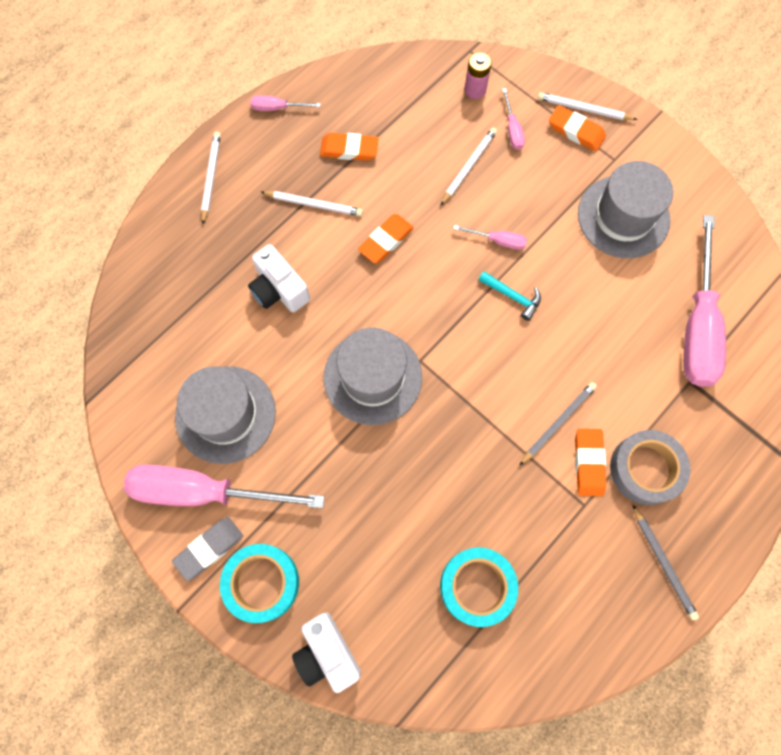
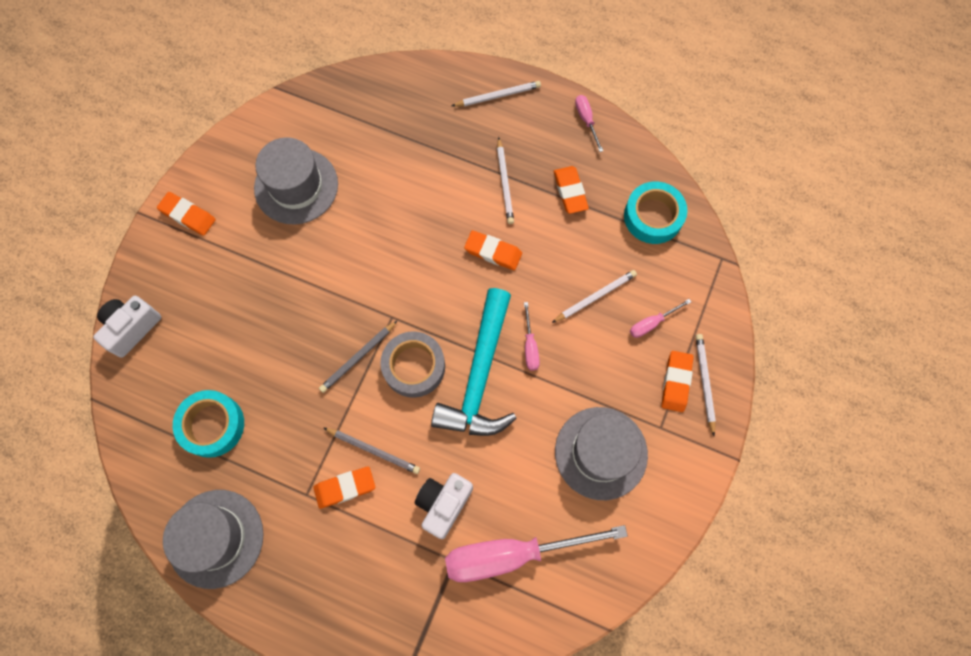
camera: 70 degrees right, 0 degrees up
pink screwdriver [124,464,325,508] -> none
grey eraser [172,517,243,581] -> orange eraser [157,192,216,236]
turquoise tape [220,544,299,623] -> turquoise tape moved to [624,182,687,244]
white camera [248,244,310,312] -> white camera moved to [414,473,473,539]
grey hat [324,328,422,425] -> grey hat moved to [163,490,264,589]
white pencil [440,127,497,206] -> white pencil turned 45 degrees counterclockwise [552,270,637,323]
pink battery [465,52,492,99] -> none
turquoise hammer [479,271,541,321] -> turquoise hammer [431,288,517,436], size x2.42
grey tape [610,430,691,505] -> grey tape moved to [380,331,445,398]
grey pencil [632,504,699,620] -> grey pencil moved to [319,320,398,393]

